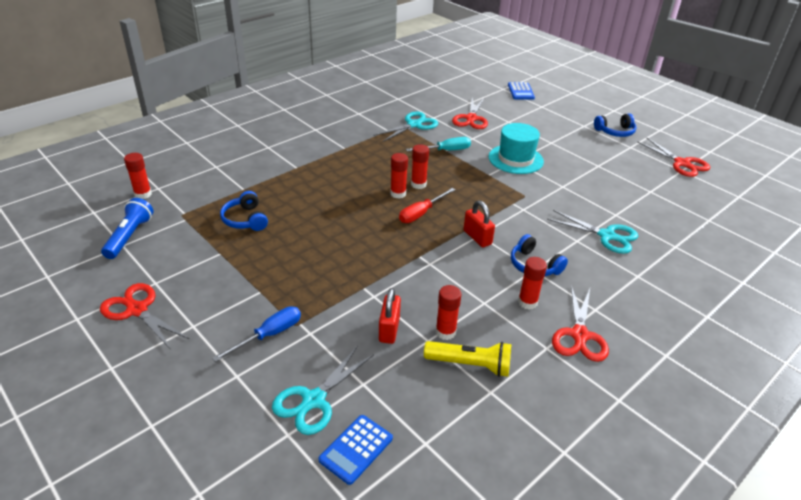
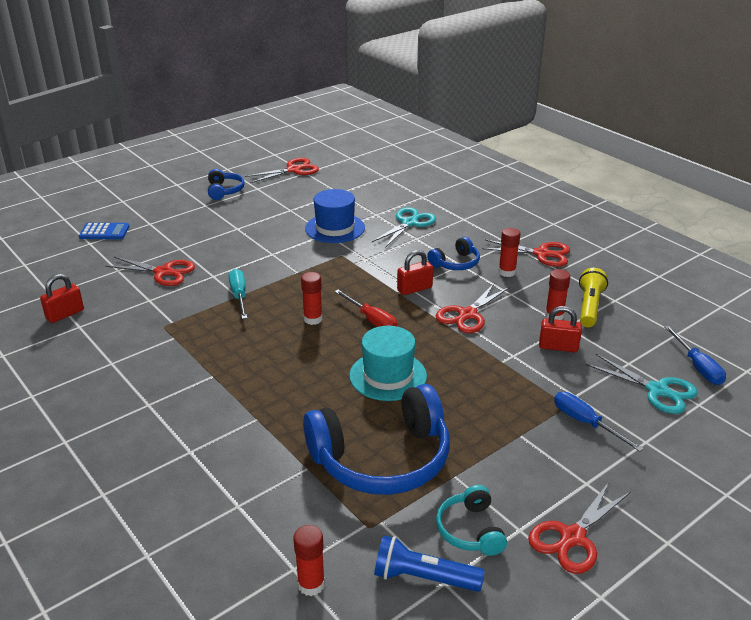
camera: 85 degrees left, 5 degrees down
blue headphones [220,191,268,231] -> blue headphones [303,384,450,495], size x2.10
blue calculator [318,415,393,485] -> blue screwdriver [664,326,726,385]
turquoise scissors [373,112,438,142] -> none
red glue stick [390,153,408,199] -> none
turquoise hat [489,123,544,174] -> turquoise hat moved to [349,326,427,401]
none -> red padlock [40,274,84,323]
none -> blue hat [305,189,365,243]
none -> red scissors [436,282,510,333]
none -> turquoise headphones [436,485,507,556]

